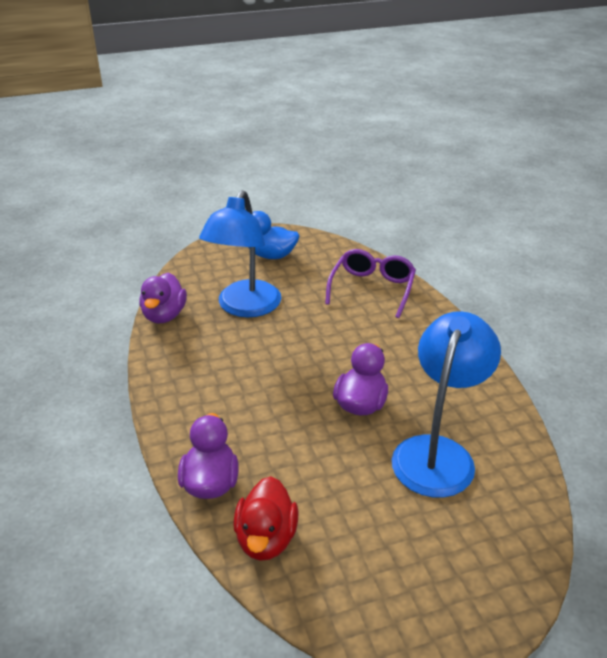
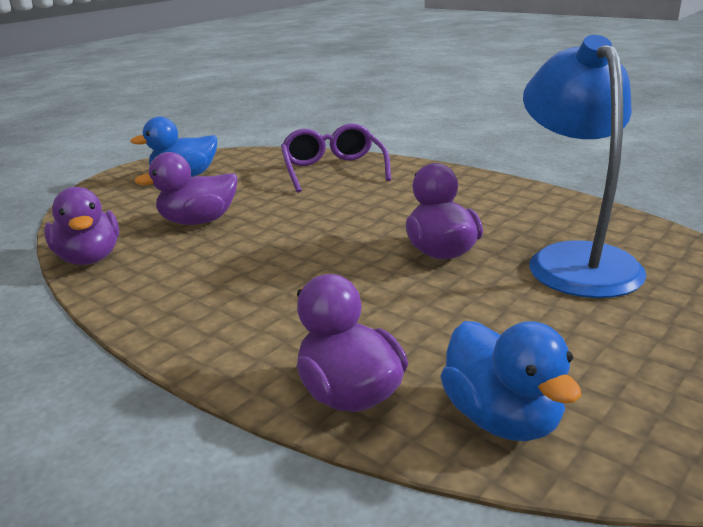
camera: 30 degrees left, 10 degrees down
blue lamp [199,190,281,317] -> purple duck [134,152,238,225]
red duck [233,476,299,561] -> blue duck [440,321,581,441]

